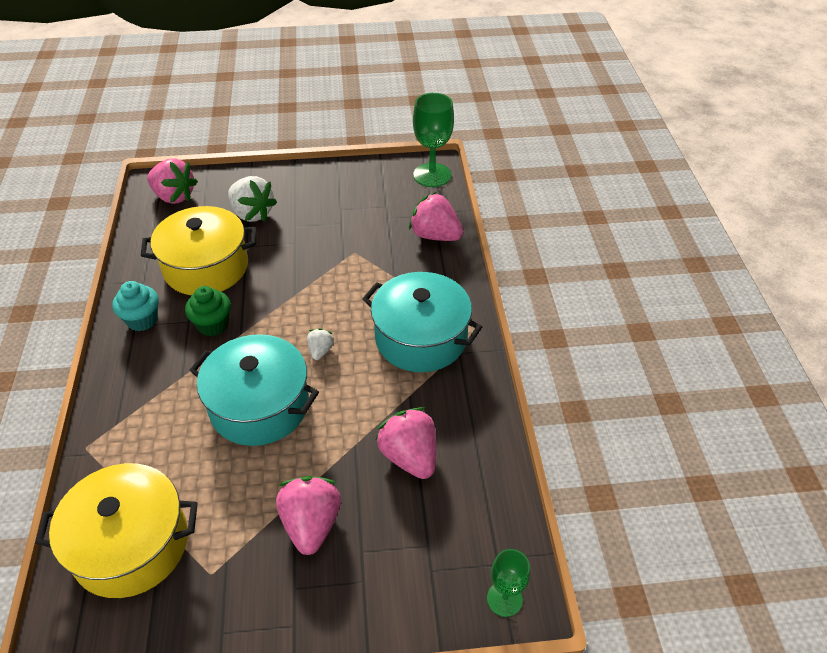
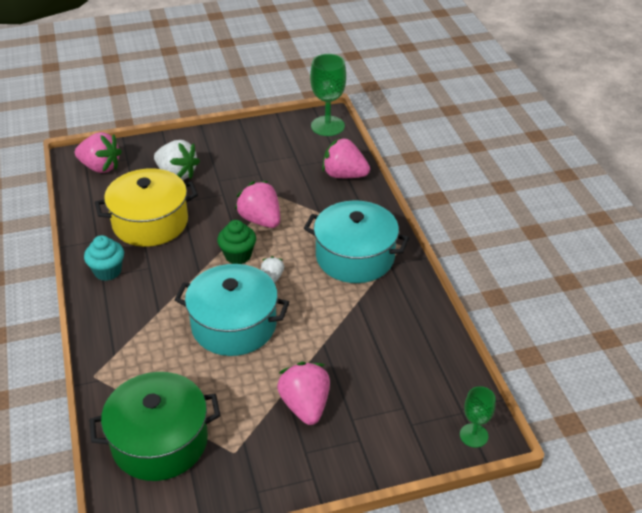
camera: 10 degrees left, 5 degrees down
yellow pot [35,463,198,598] -> green pot [89,372,221,481]
green cupcake [185,286,231,336] -> green cupcake moved to [217,220,256,264]
pink strawberry [375,407,436,479] -> pink strawberry moved to [235,181,280,228]

